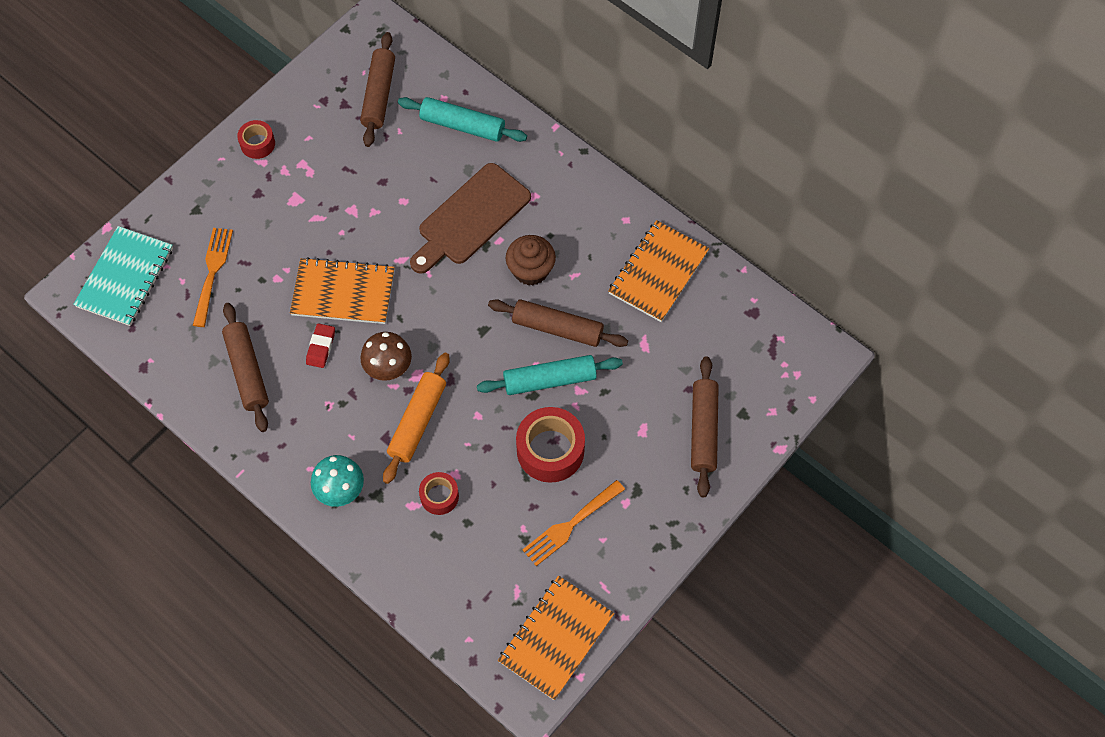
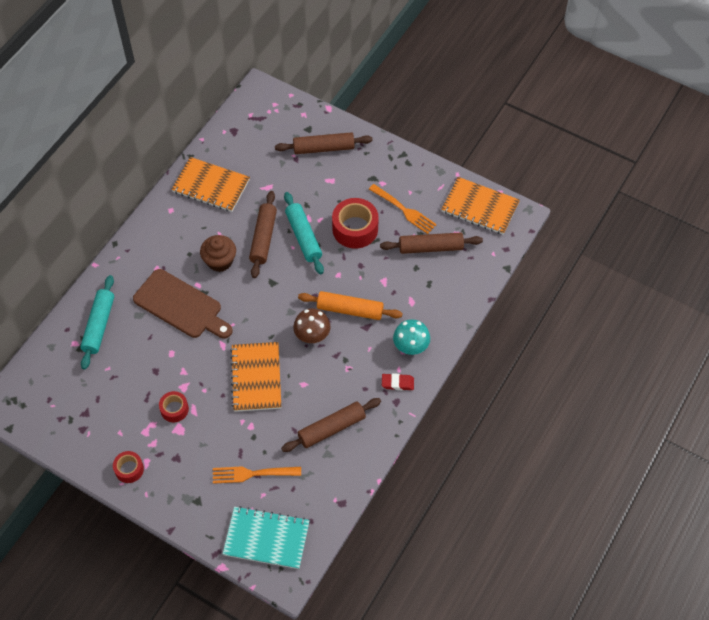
camera: 100 degrees left, 5 degrees down
red eraser [306,323,335,368] -> red eraser moved to [382,373,414,390]
brown rolling pin [360,32,395,147] -> brown rolling pin moved to [380,232,483,254]
red tape [419,472,459,515] -> red tape moved to [159,391,189,422]

